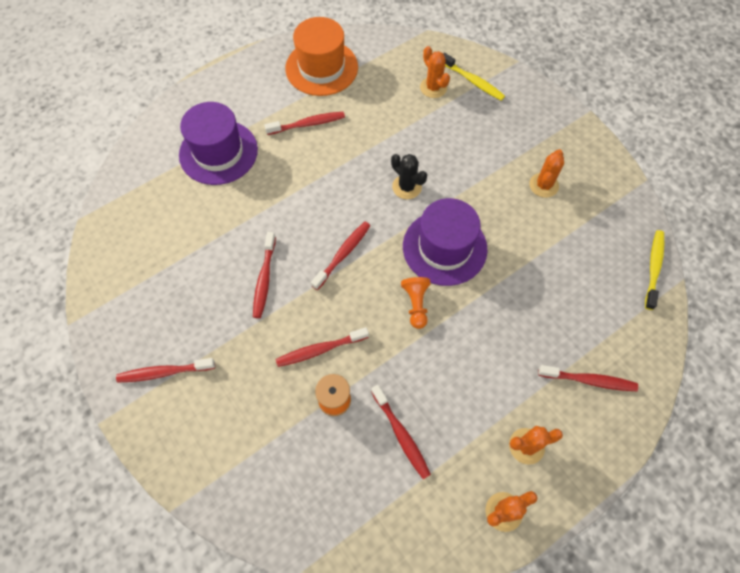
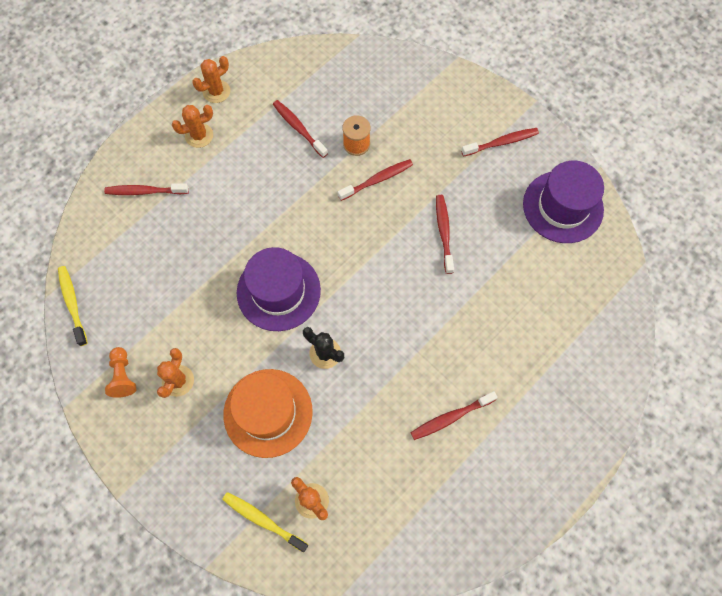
camera: 170 degrees right, 5 degrees up
purple hat [179,102,258,185] -> purple hat moved to [523,161,604,243]
orange hat [285,17,358,96] -> orange hat moved to [223,369,313,458]
red toothbrush [311,222,370,290] -> none
orange pawn [401,277,431,329] -> orange pawn moved to [105,347,136,398]
yellow toothbrush [645,230,664,310] -> yellow toothbrush turned 150 degrees clockwise [58,266,88,346]

